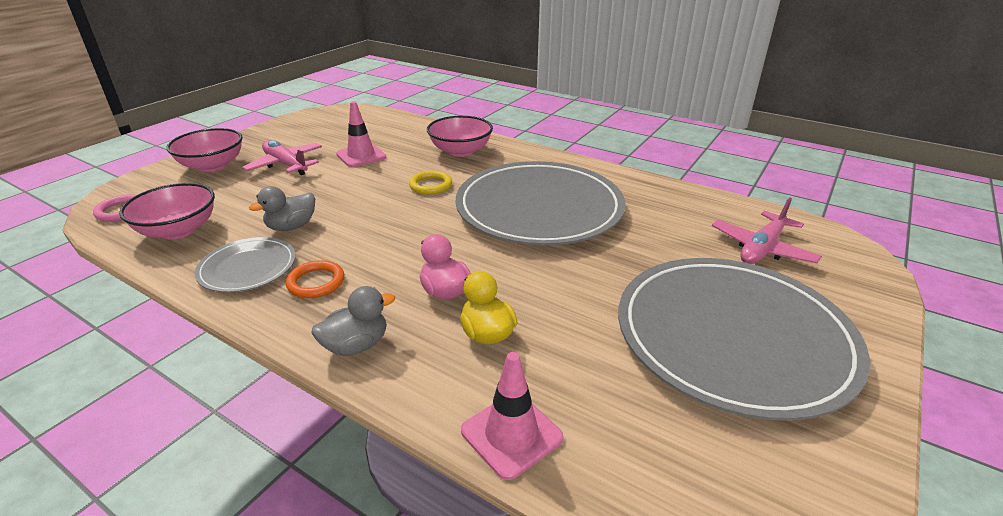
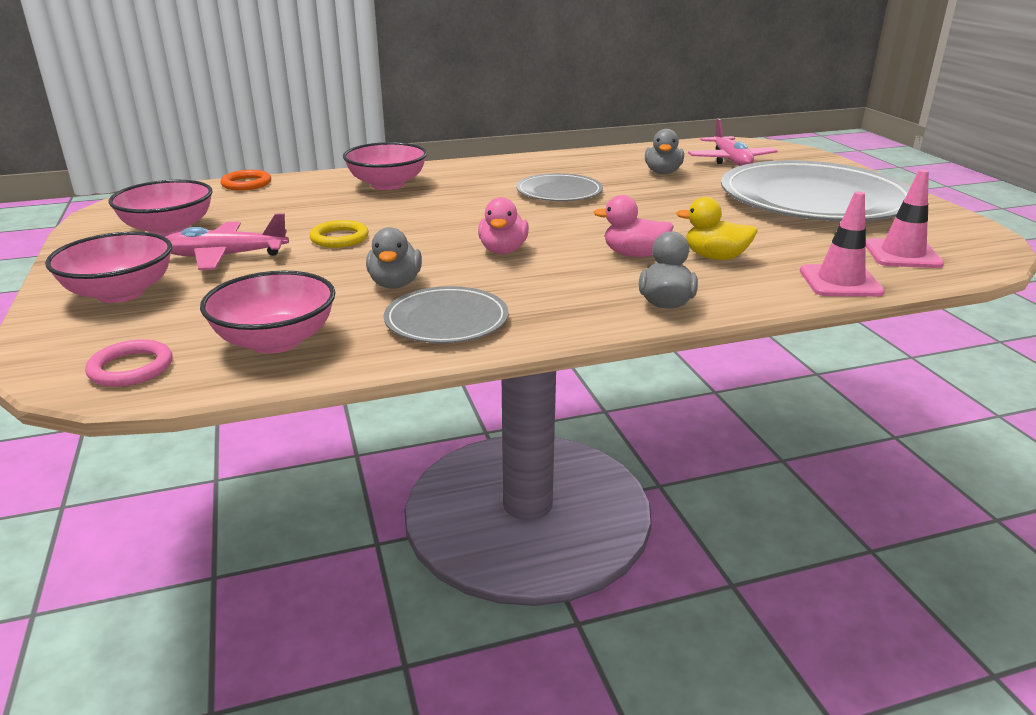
camera: 50 degrees left, 5 degrees down
orange ring [286,260,344,298] -> orange ring moved to [221,170,271,191]
pink traffic cone [336,101,386,167] -> pink traffic cone moved to [865,170,944,268]
yellow ring [409,170,452,194] -> yellow ring moved to [309,220,369,248]
grey plate [456,161,626,245] -> grey plate [516,173,603,201], size x0.48
none -> pink bowl [108,180,213,237]
none -> pink duck [478,197,529,254]
none -> grey duck [645,129,684,174]

